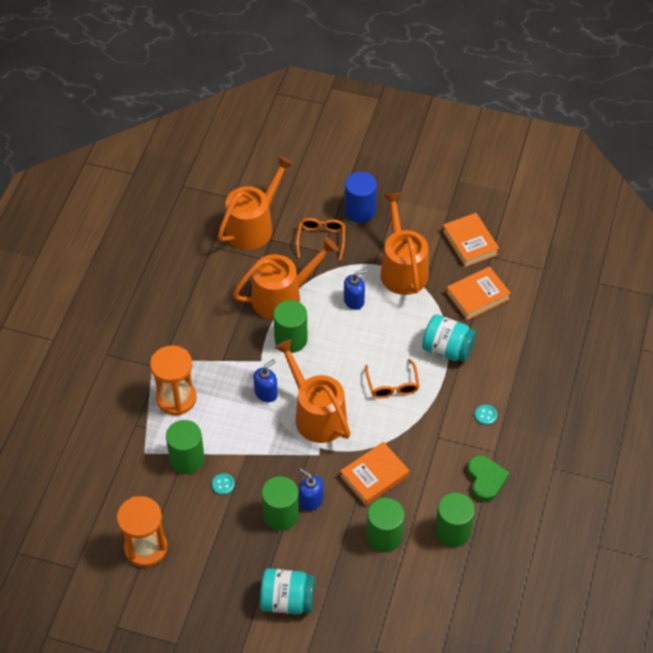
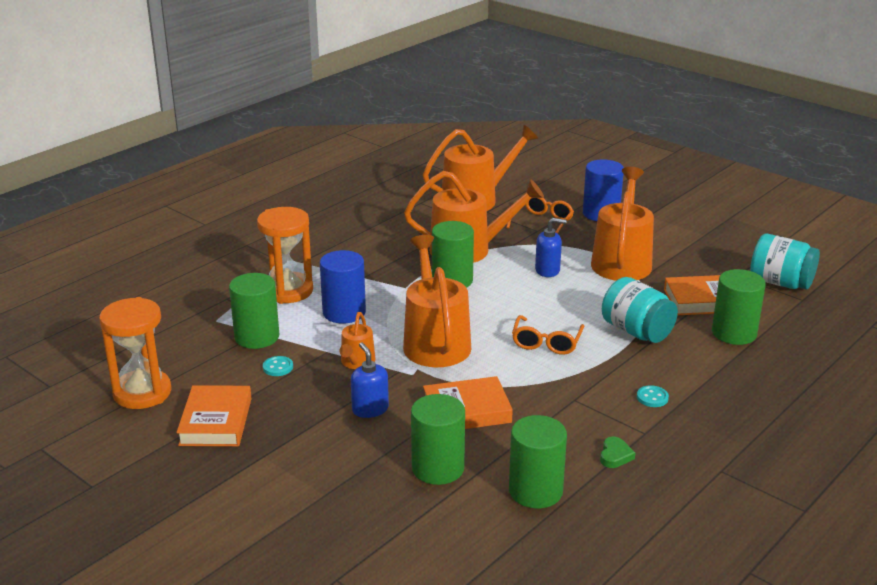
camera: 25 degrees right, 25 degrees down
blue soap dispenser [254,359,278,402] -> none
turquoise jar [260,568,315,615] -> turquoise jar moved to [750,234,820,290]
green cylinder [262,476,299,531] -> green cylinder moved to [712,269,766,345]
orange book [443,213,499,267] -> orange book moved to [176,385,252,446]
green heart [467,455,510,502] -> green heart [600,437,635,468], size x0.57
none -> blue cylinder [320,250,366,323]
none -> orange watering can [339,312,375,369]

